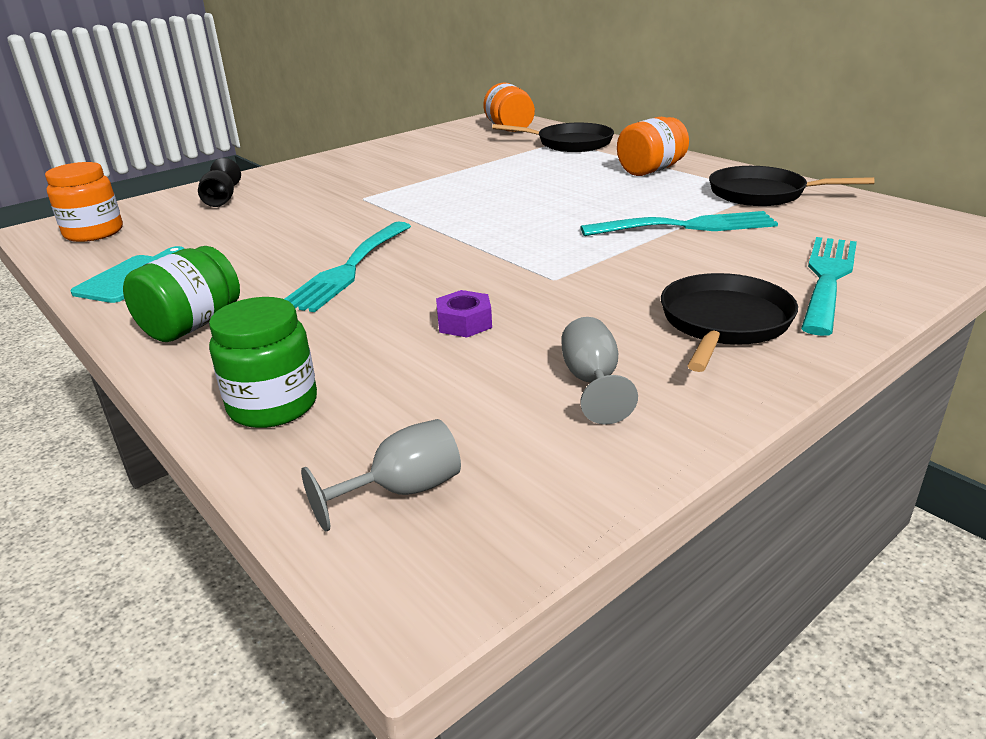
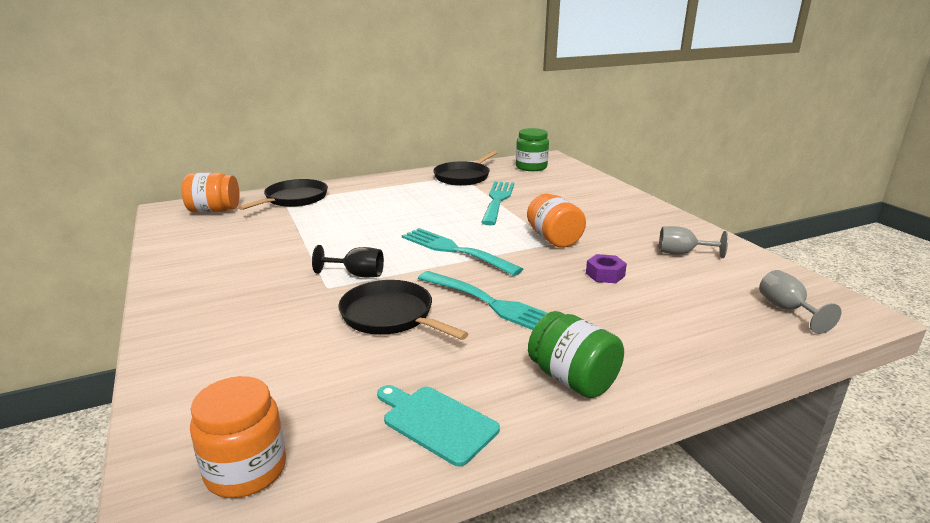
camera: 75 degrees left, 5 degrees down
black goblet [198,158,241,207] -> black goblet moved to [312,245,384,277]
green jar [209,297,317,428] -> green jar moved to [516,128,549,171]
orange jar [617,117,689,176] -> orange jar moved to [527,194,586,248]
black pan [661,273,798,372] -> black pan moved to [338,280,469,340]
turquoise fork [801,237,857,336] -> turquoise fork moved to [402,228,523,276]

